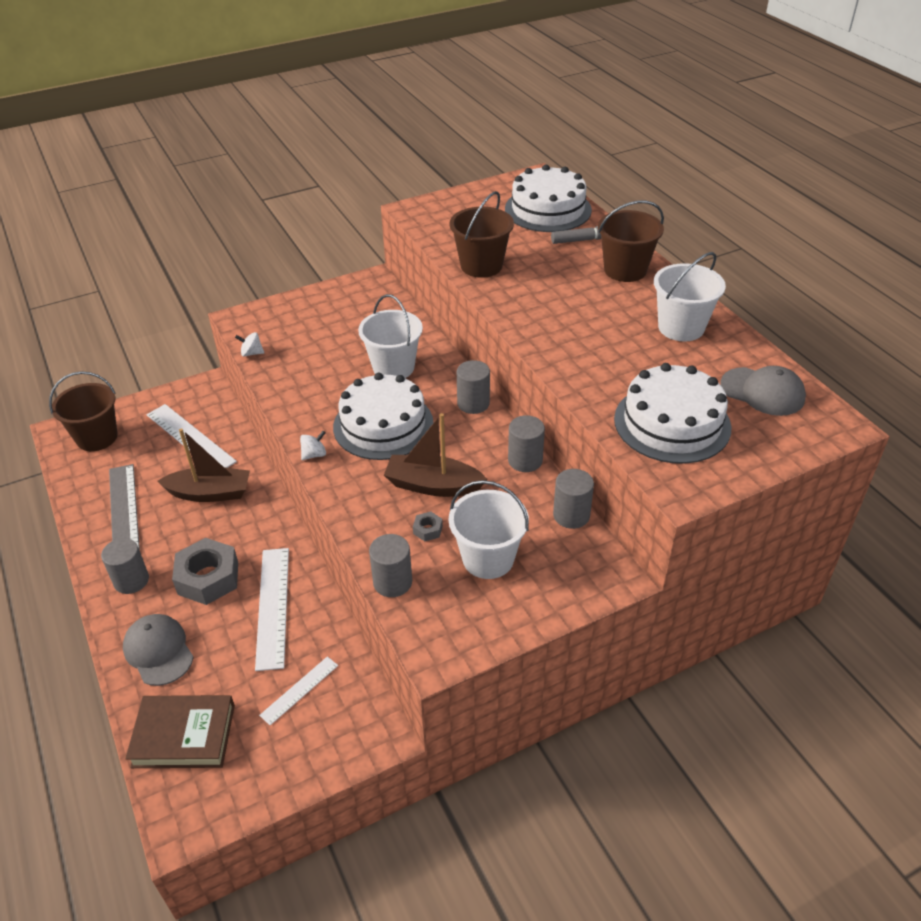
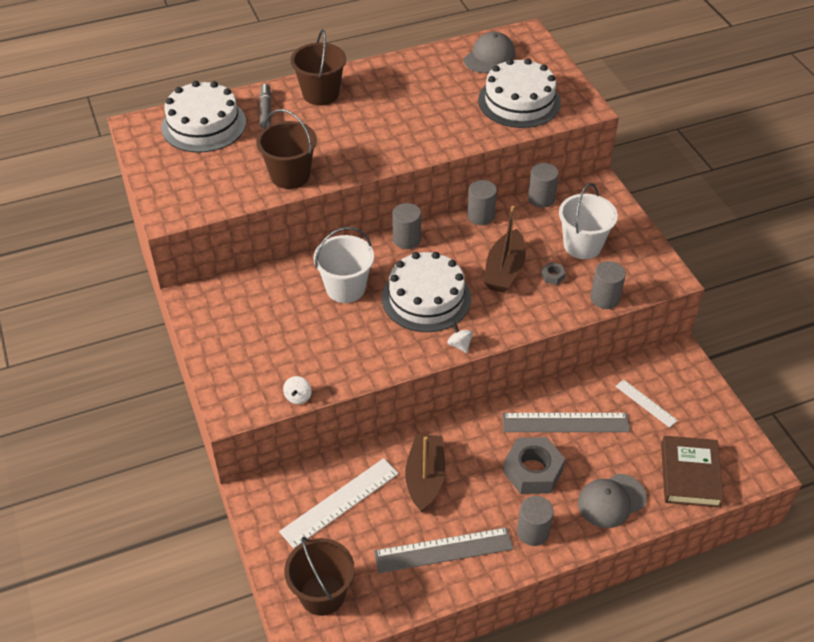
camera: 85 degrees left, 5 degrees up
white ruler [255,548,289,671] -> grey ruler [502,413,630,432]
white bucket [654,252,726,341] -> none

